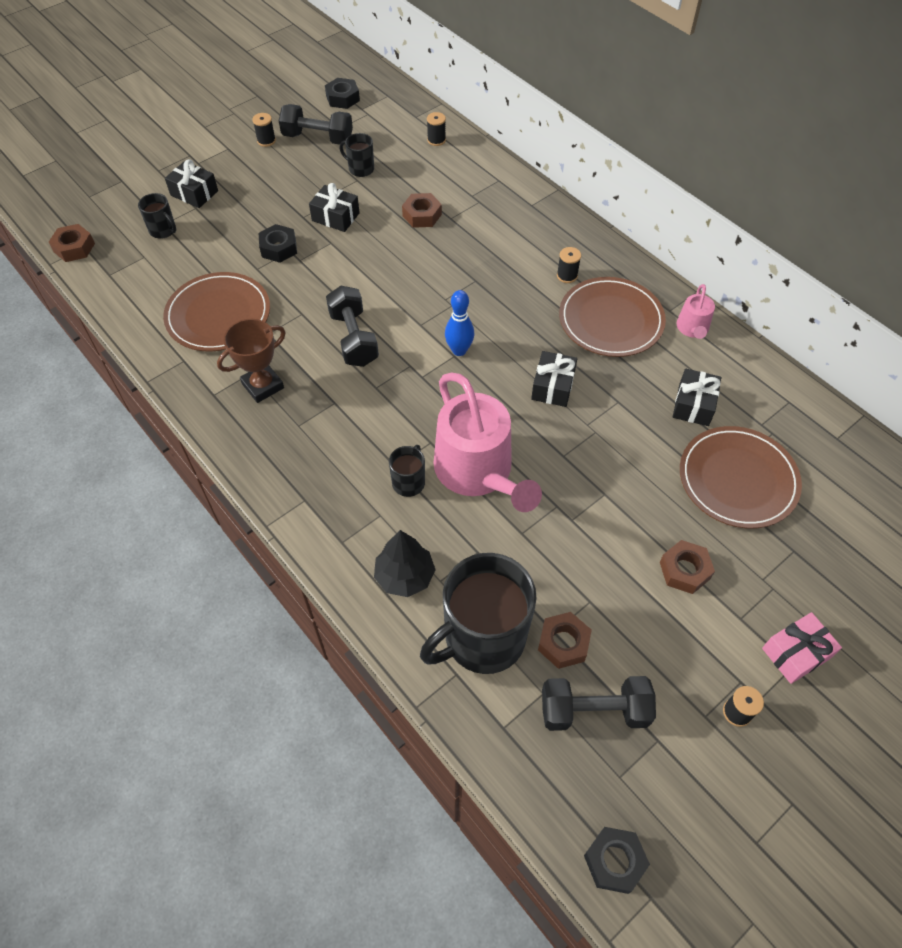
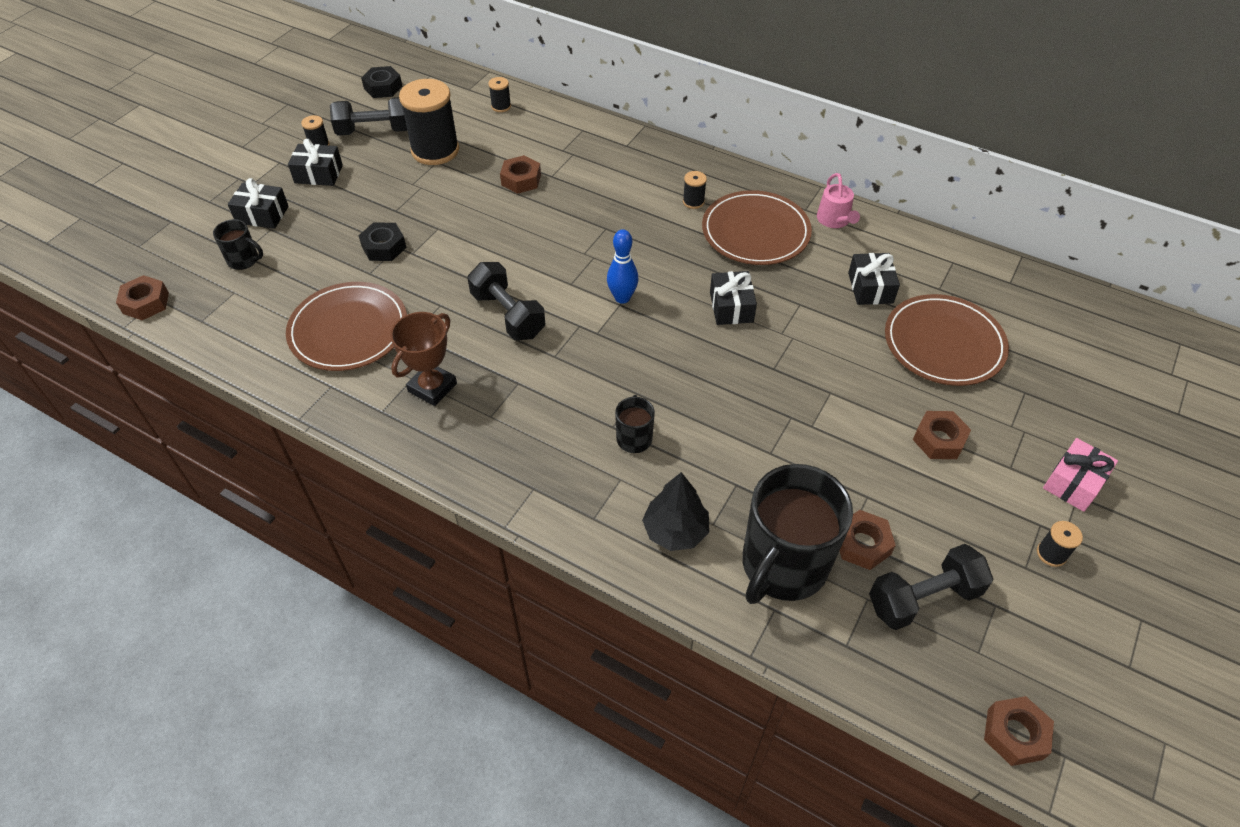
camera: 20 degrees left, 5 degrees down
black gift [309,183,360,232] -> black gift moved to [288,139,343,186]
black mug [340,133,374,177] -> black spool [399,79,459,165]
pink watering can [434,372,542,512] -> none
black nut [584,827,650,894] -> brown nut [984,696,1054,766]

